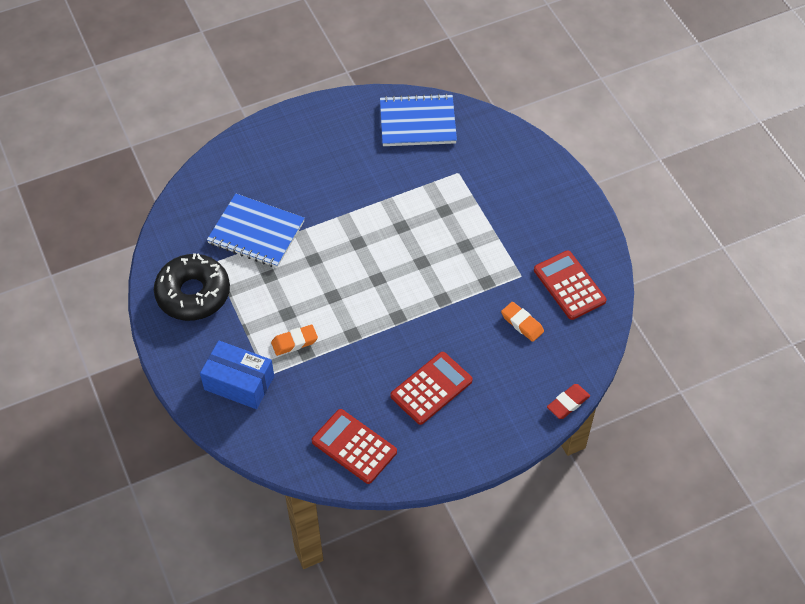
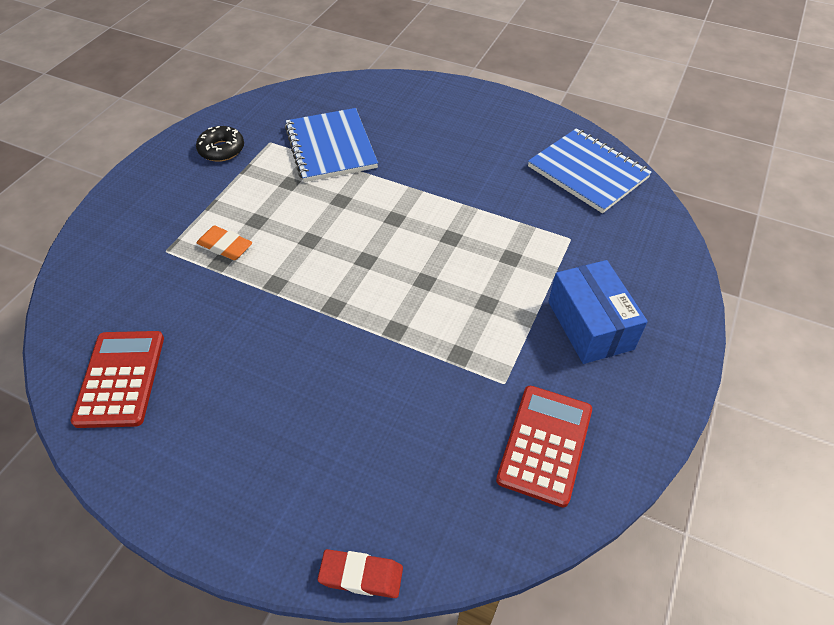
camera: 50 degrees right, 5 degrees down
black donut [154,253,230,321] -> black donut [196,126,244,162], size x0.54
blue box [200,341,274,409] -> blue box moved to [548,260,648,364]
red calculator [390,352,473,425] -> none
orange eraser [501,302,544,342] -> none

